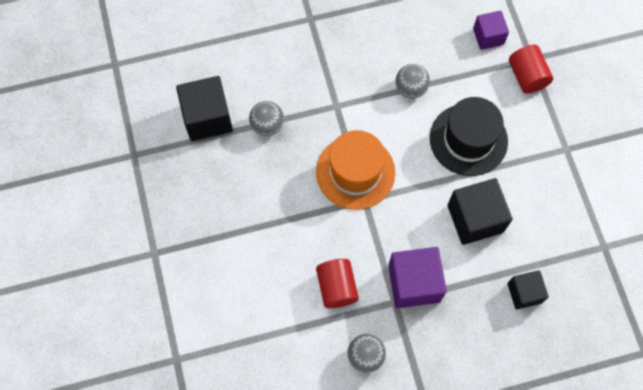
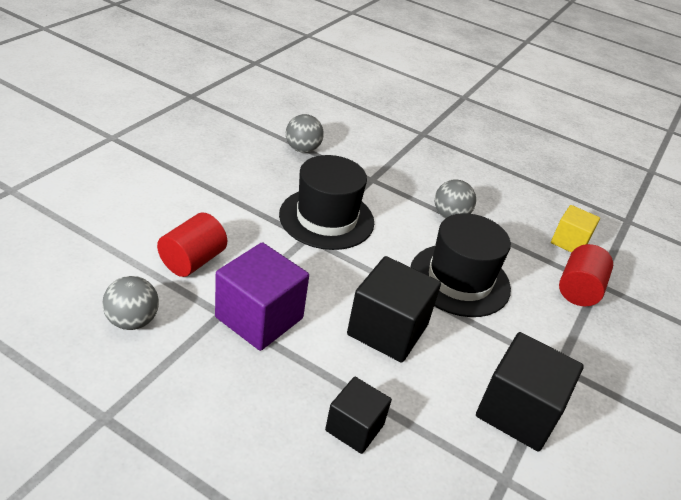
camera: 40 degrees right, 30 degrees down
black cube [176,76,233,141] -> black cube moved to [476,332,584,451]
orange hat [316,130,395,210] -> black hat [279,155,374,250]
purple cube [473,11,509,50] -> yellow cube [551,205,600,253]

